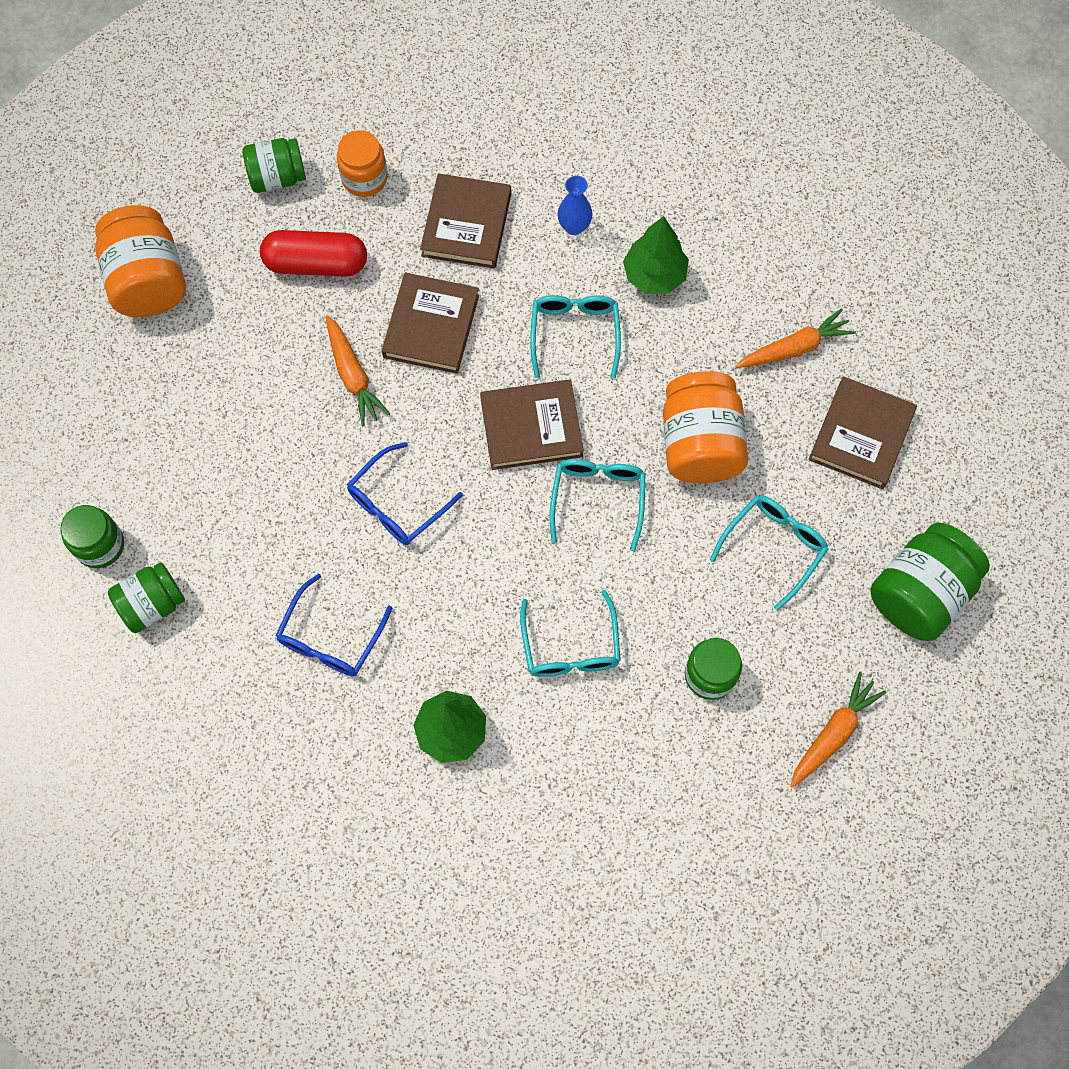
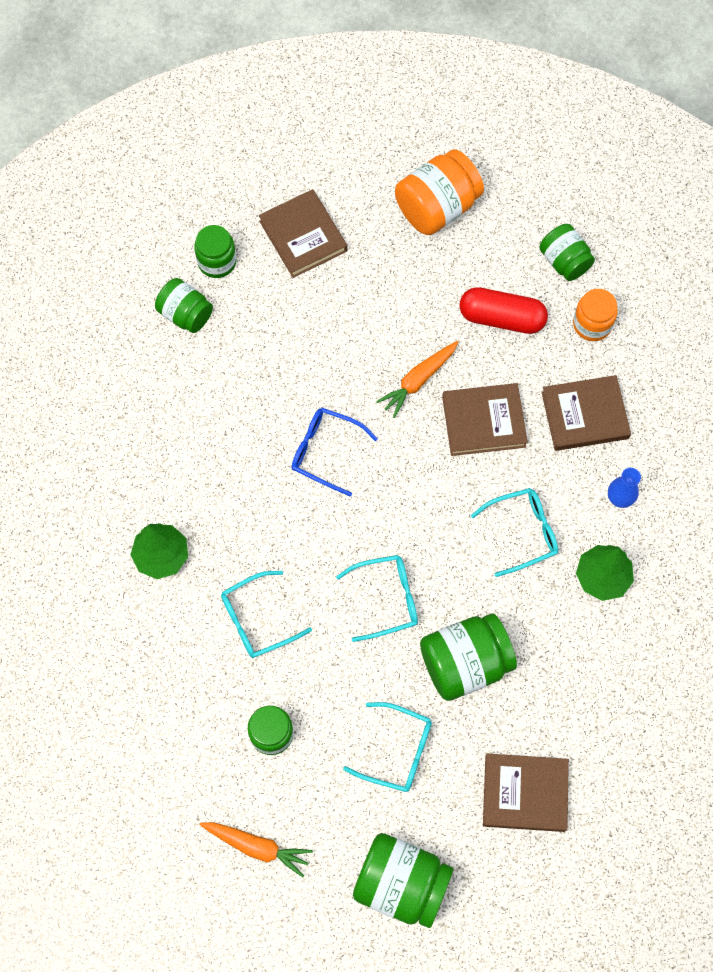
camera: 70 degrees right, 0 degrees up
red capsule [260,230,367,277] -> red capsule turned 60 degrees counterclockwise [460,287,548,334]
blue glasses [275,573,393,676] -> none
brown book [480,380,584,470] -> brown book moved to [259,189,347,278]
orange jar [663,371,748,483] -> green jar [420,614,517,701]
orange carrot [735,308,856,368] -> none

